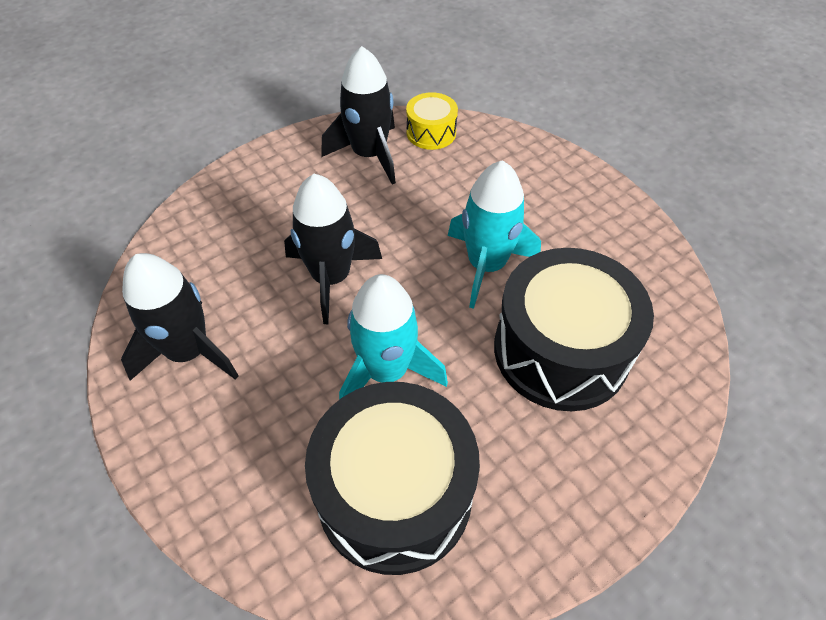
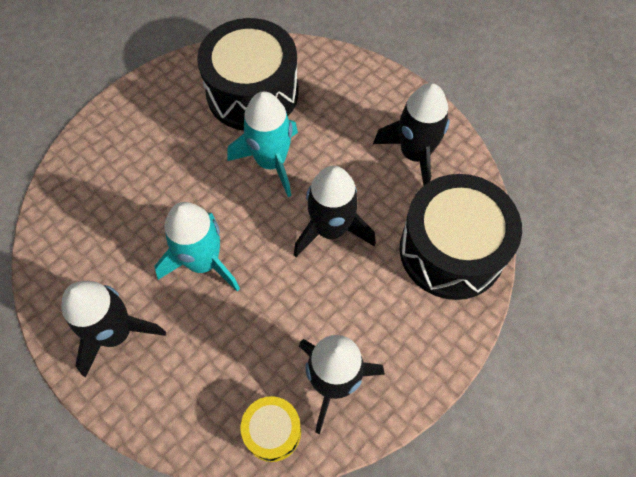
camera: 170 degrees right, 10 degrees up
black drum [494,248,654,411] -> black drum moved to [400,174,522,300]
none -> black rocket [61,281,166,377]

